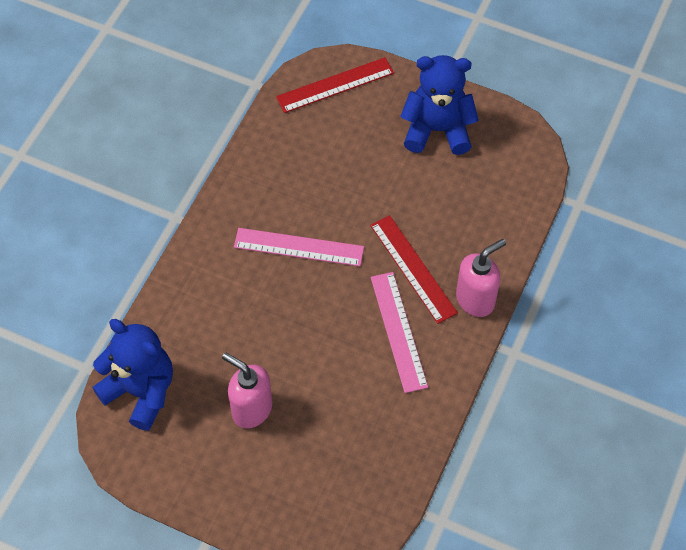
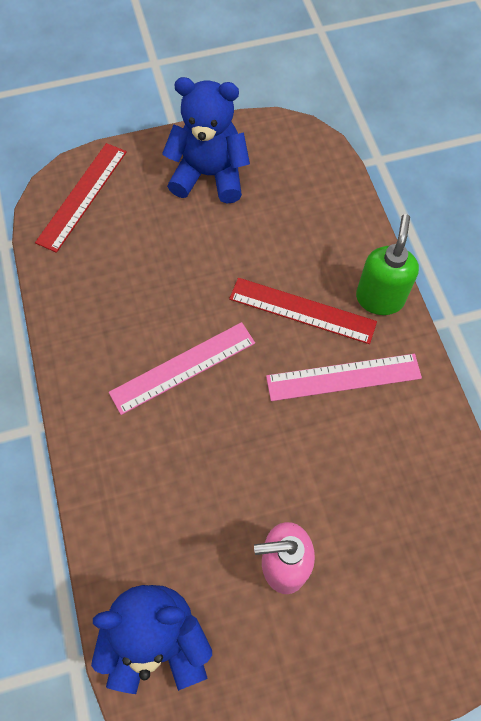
camera: 40 degrees left, 5 degrees up
pink ruler [371,272,428,393] -> pink ruler turned 45 degrees counterclockwise [266,354,422,401]
blue teddy bear [400,55,479,155] -> blue teddy bear turned 45 degrees clockwise [162,77,250,203]
pink soap dispenser [456,239,506,317] -> green soap dispenser [356,214,419,315]

